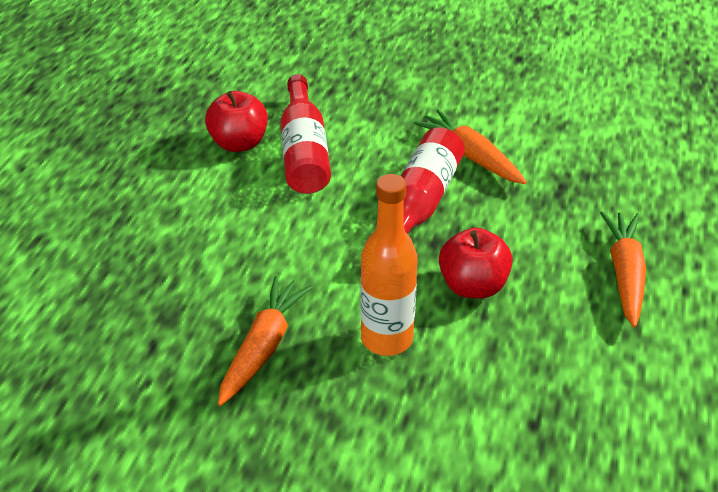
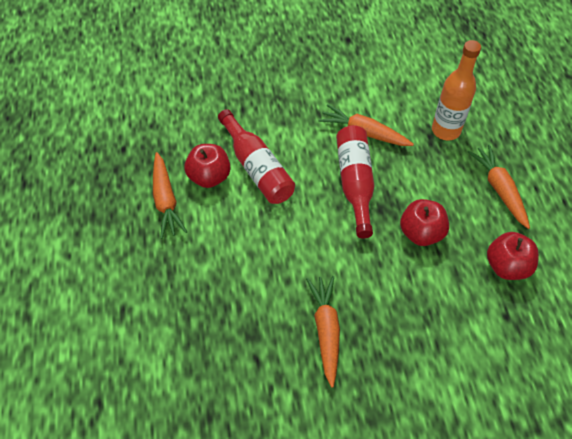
camera: 25 degrees left, 15 degrees up
orange bottle [360,174,418,356] -> orange bottle moved to [432,40,481,140]
none -> orange carrot [153,152,187,239]
none -> red apple [487,232,539,280]

